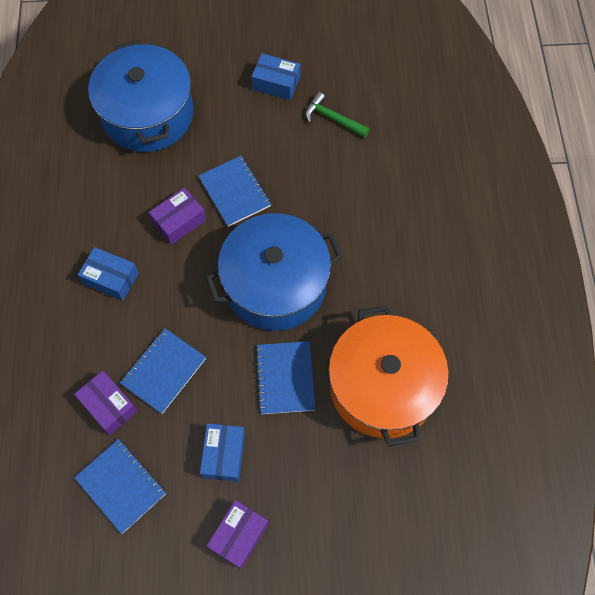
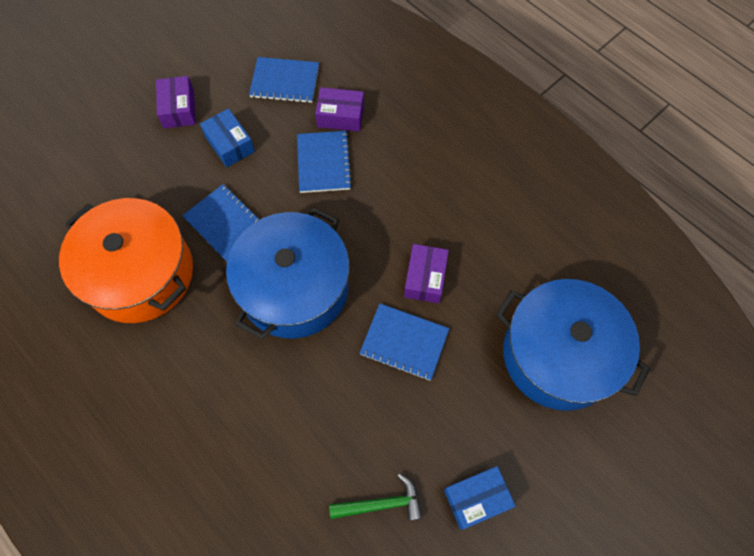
camera: 140 degrees right, 0 degrees up
blue box [78,247,139,301] -> none

